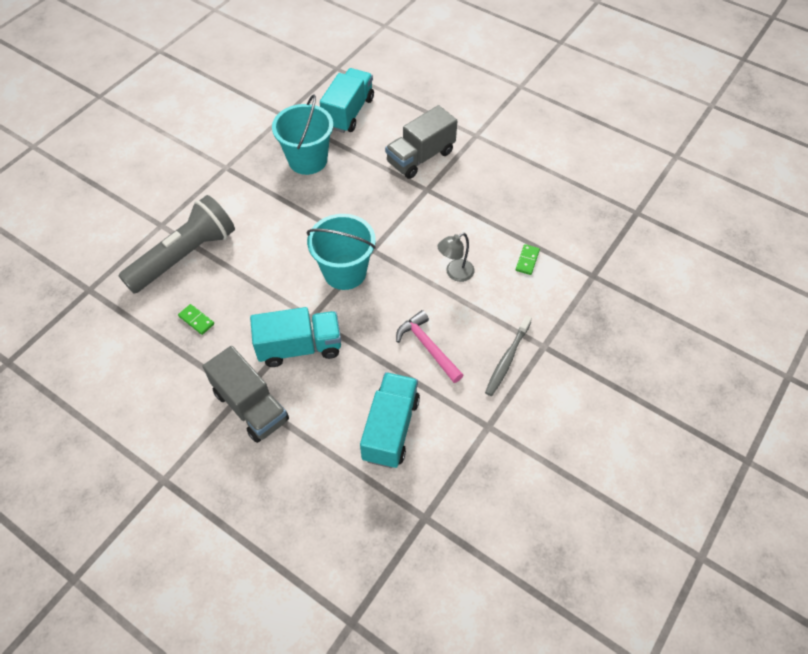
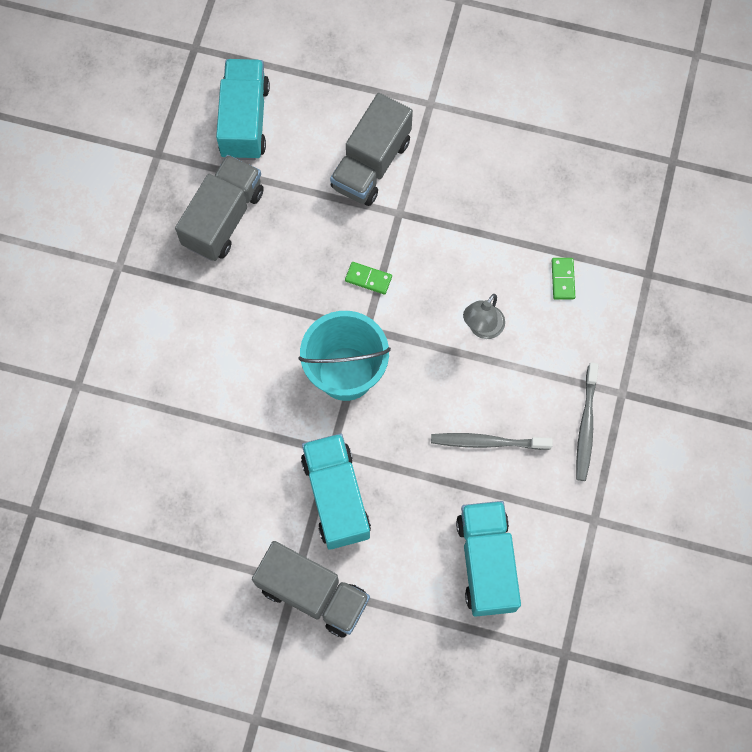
camera: 20 degrees left, 15 degrees up
grey flashlight [119,195,235,293] -> none
green domino [178,304,214,335] -> green domino moved to [345,262,392,295]
turquoise truck [250,307,341,367] -> turquoise truck turned 75 degrees counterclockwise [301,433,371,550]
turquoise bucket [272,94,333,175] -> grey truck [175,155,264,261]
pink hammer [396,310,463,383] -> grey toothbrush [431,433,553,450]

